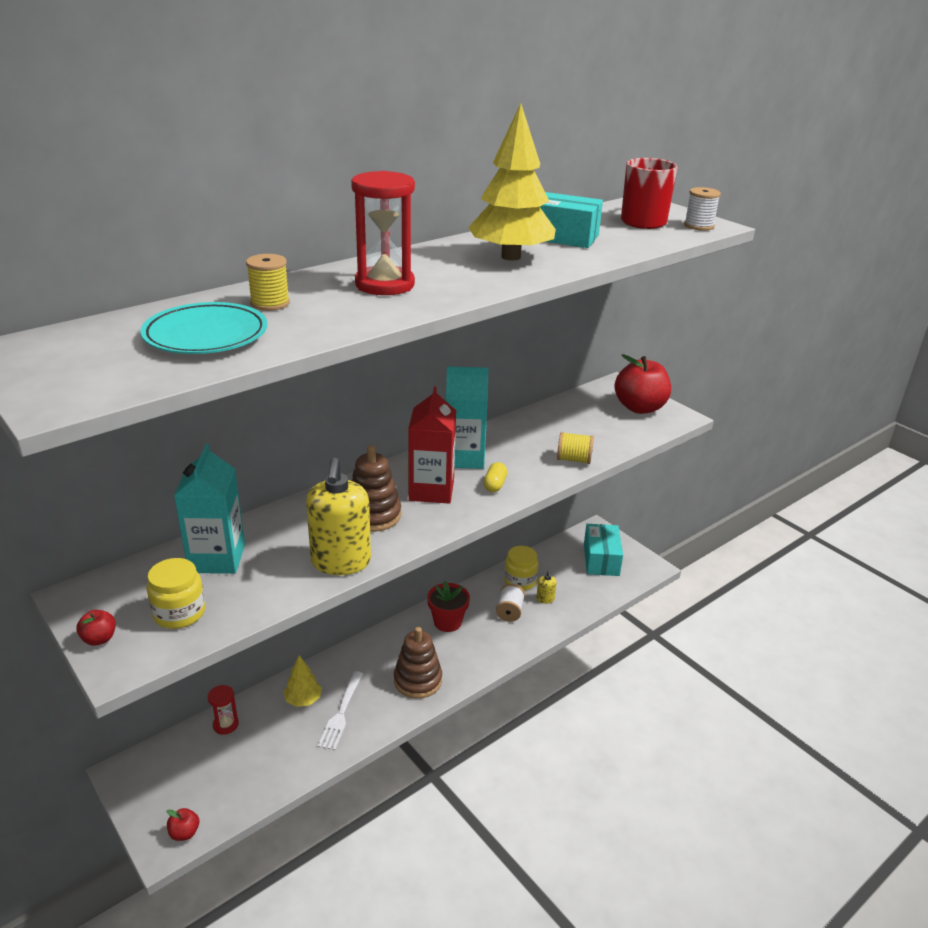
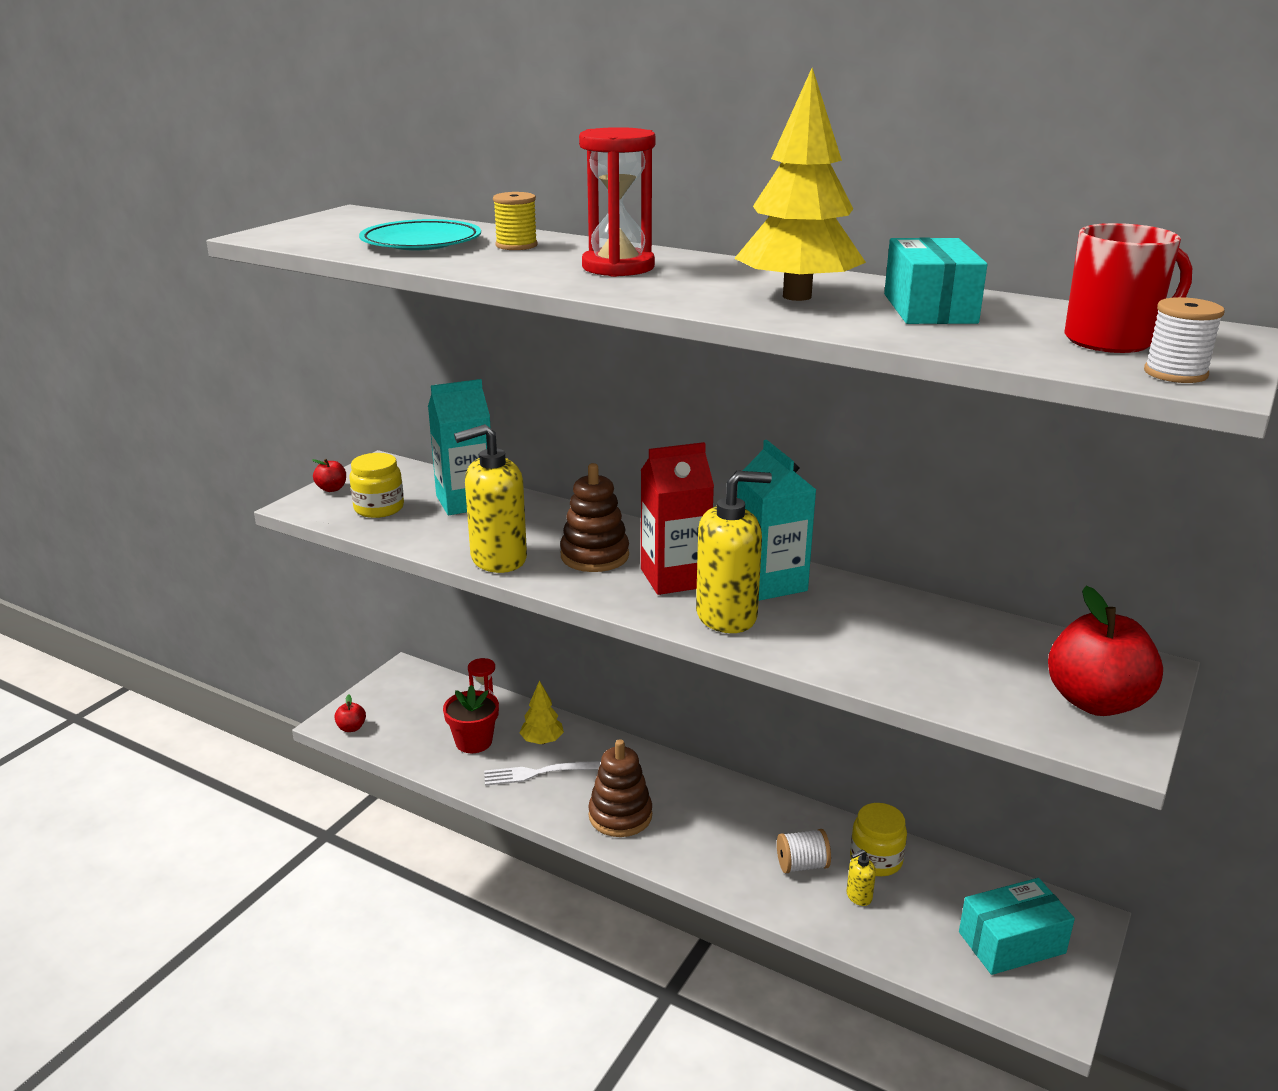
camera: 70 degrees right, 5 degrees down
red flower pot [427,581,470,632] -> red flower pot moved to [443,685,499,753]
yellow capsule [483,462,508,492] -> yellow soap dispenser [696,471,772,633]
yellow spool [557,432,594,464] -> none

